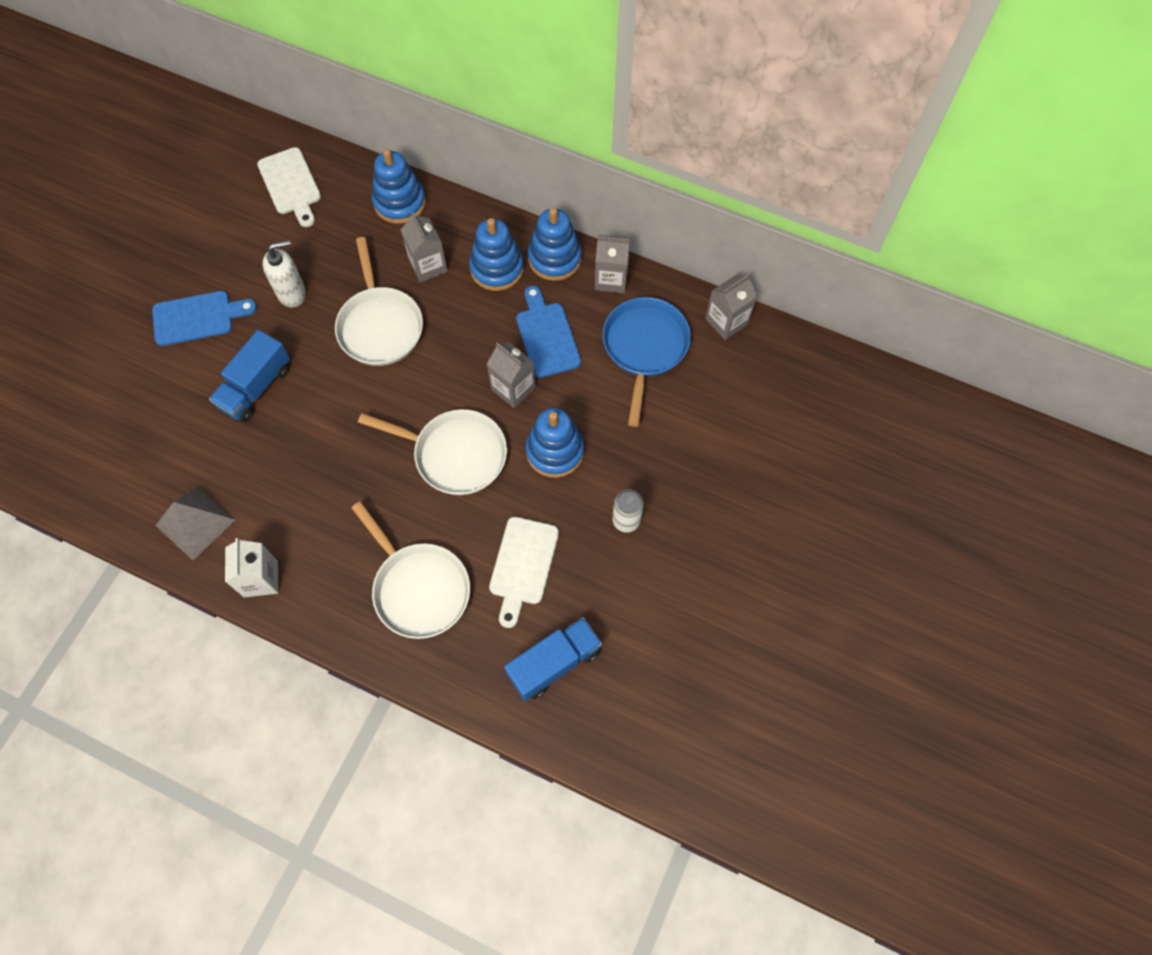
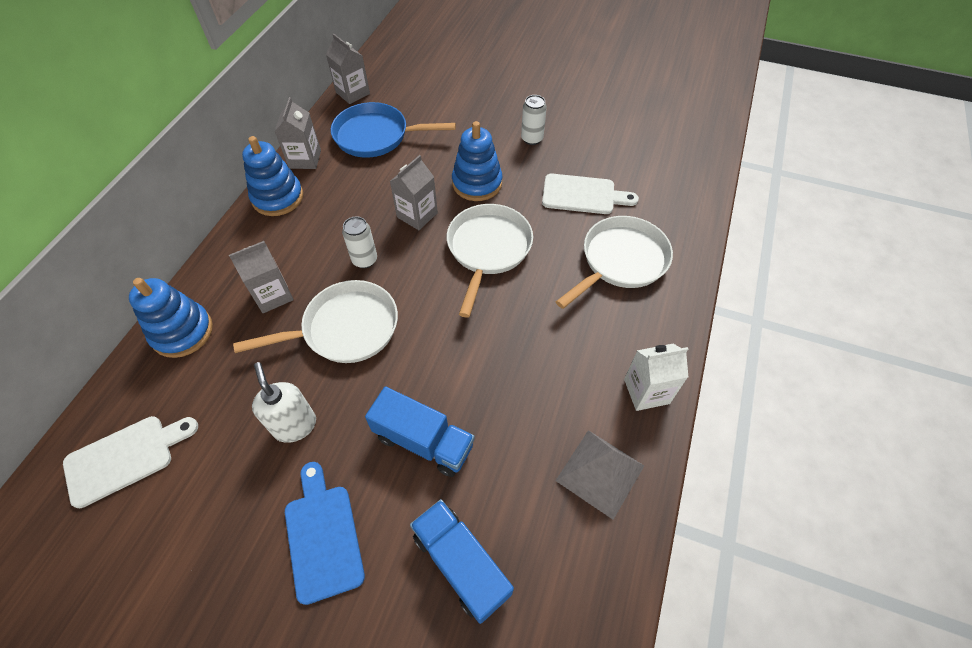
camera: 95 degrees left, 10 degrees down
blue stacking toy [469,218,524,291] -> none
blue truck [504,617,602,701] -> blue truck moved to [410,499,514,624]
blue cutting board [516,286,581,378] -> none
none -> white can [342,216,377,268]

